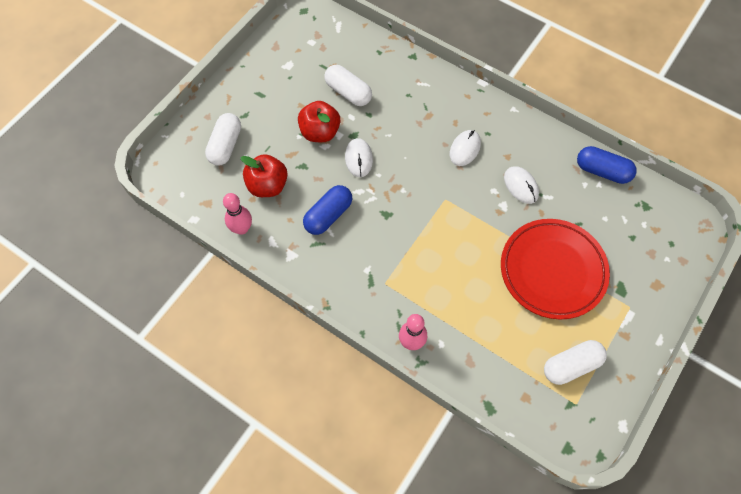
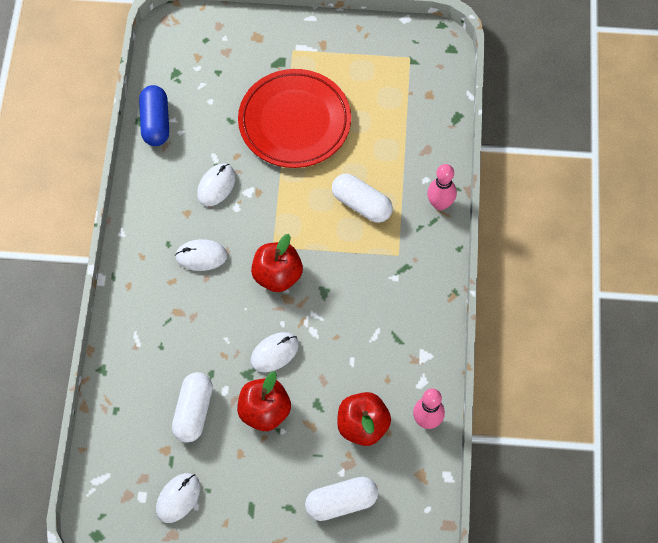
camera: 120 degrees left, 0 degrees up
blue capsule [303,185,352,235] -> none
white capsule [544,340,607,385] -> white capsule moved to [332,174,393,223]
none -> white mouse [156,473,200,523]
none -> red apple [251,234,303,292]

